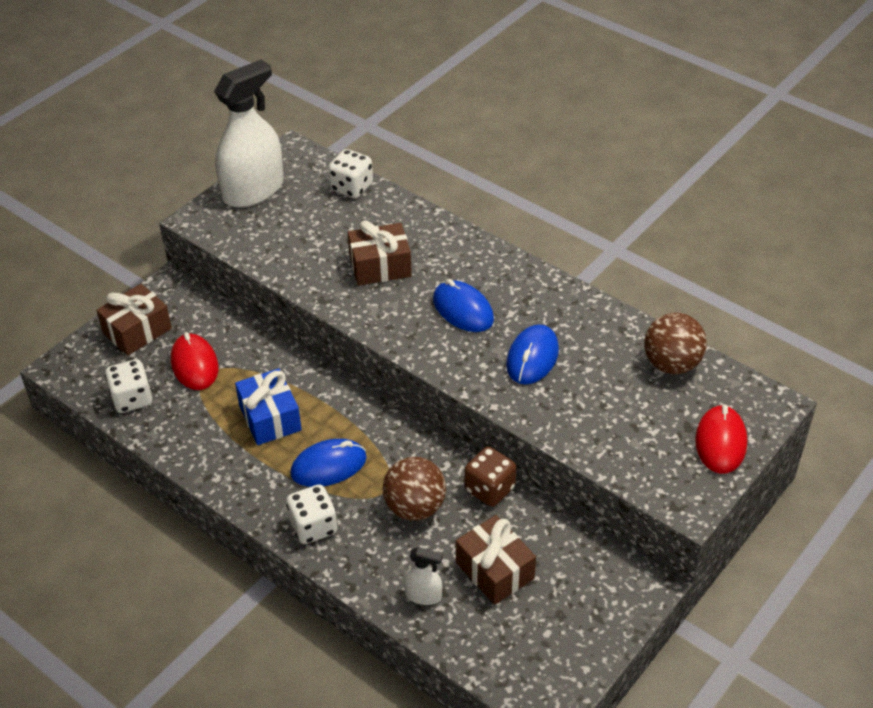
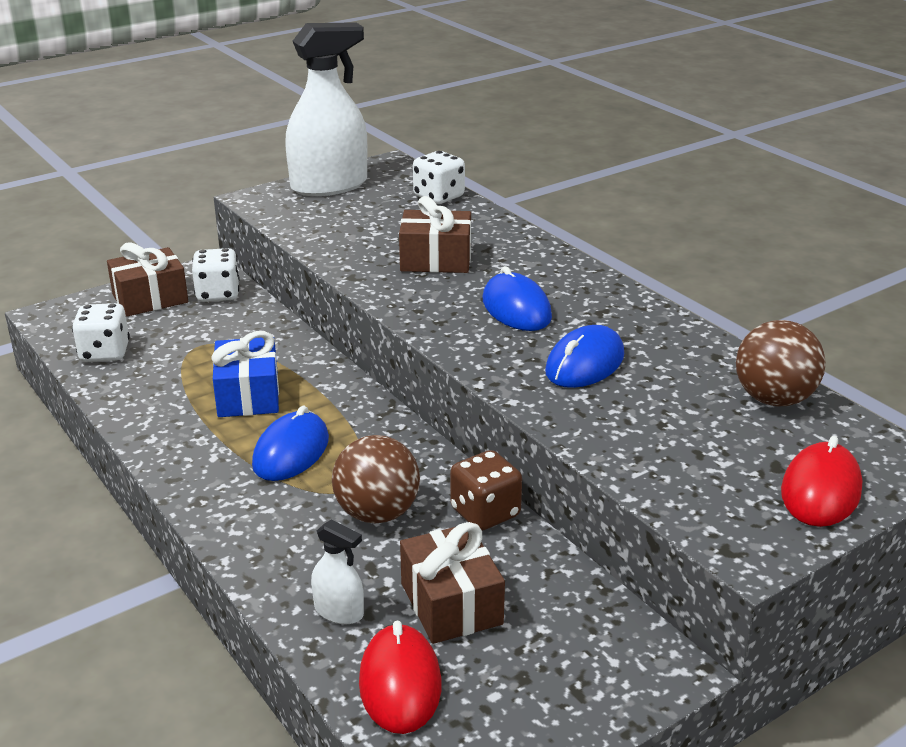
camera: 15 degrees right, 15 degrees down
red mouse [171,332,218,390] -> red mouse moved to [359,621,441,734]
white dice [286,484,338,544] -> white dice moved to [192,248,240,302]
blue mouse [290,439,367,487] -> blue mouse turned 60 degrees counterclockwise [252,406,329,481]

